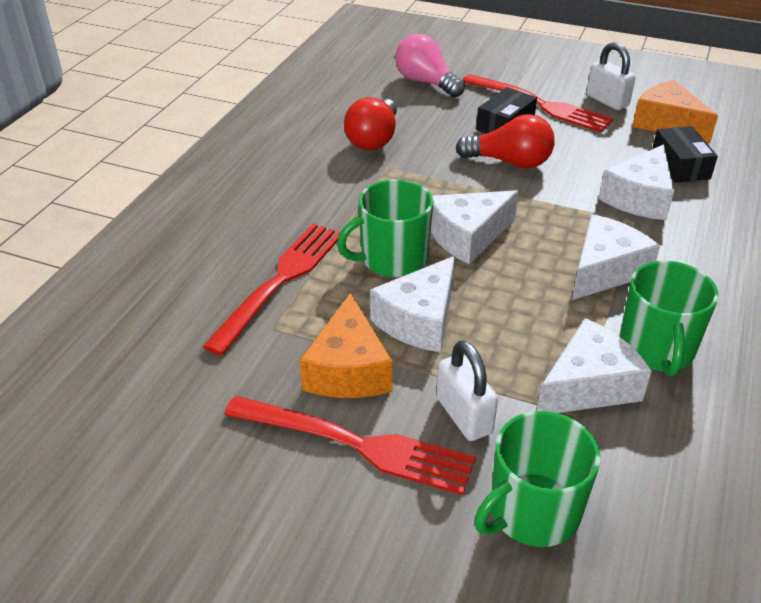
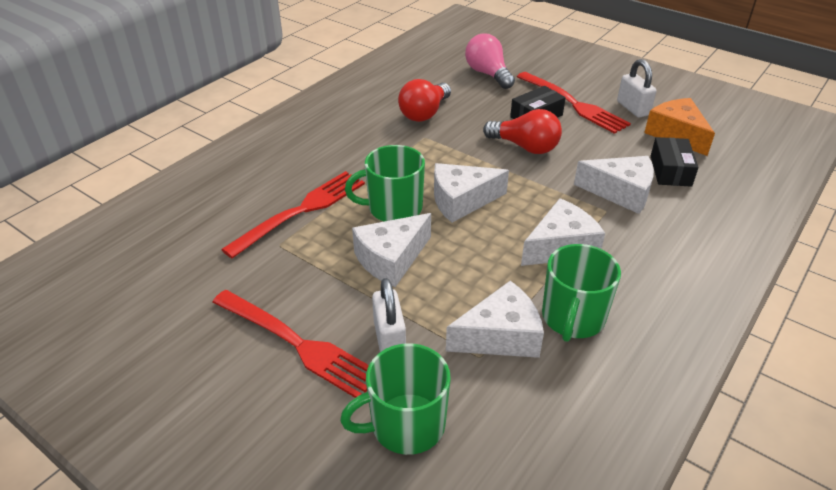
camera: 15 degrees right, 0 degrees up
orange cheese [300,293,393,398] -> none
white cheese [598,144,674,220] -> white cheese turned 120 degrees counterclockwise [574,156,654,214]

